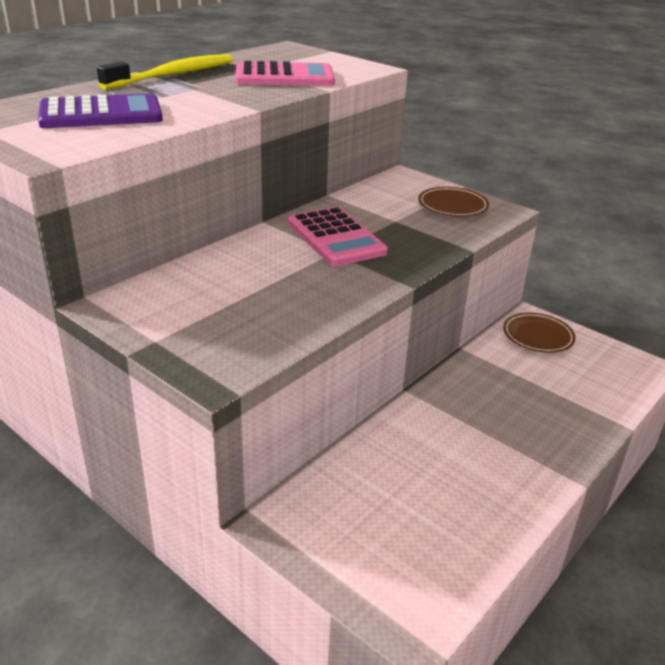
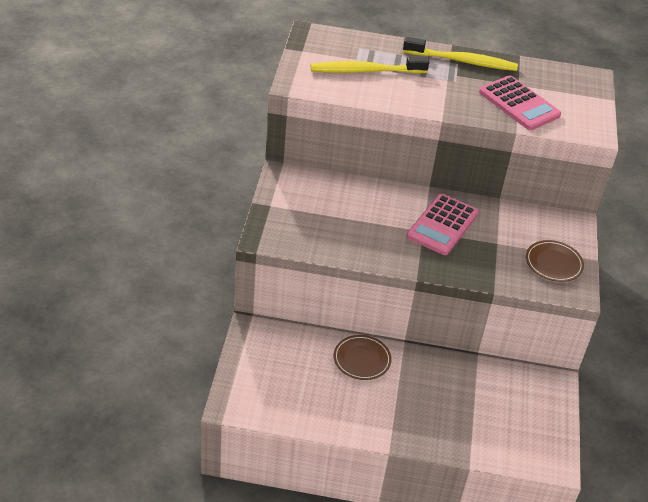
camera: 55 degrees right, 10 degrees up
purple calculator [38,94,163,128] -> yellow toothbrush [310,57,429,74]
brown plate [503,313,576,353] -> brown plate moved to [334,335,392,380]

